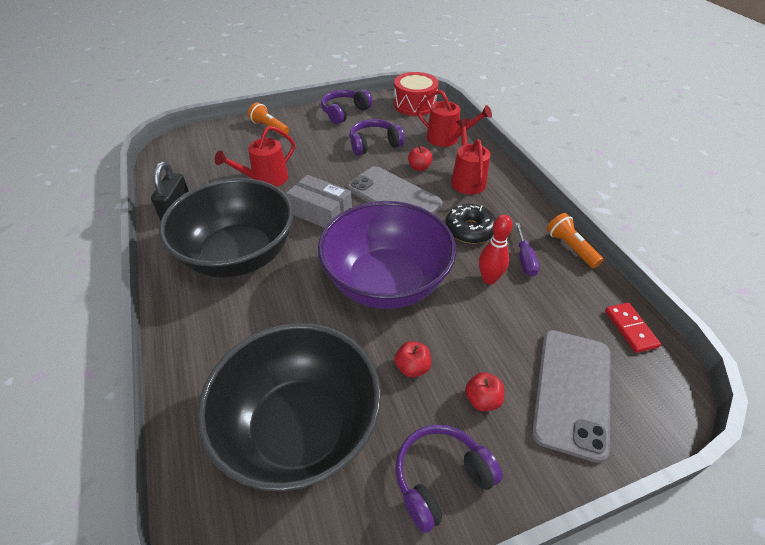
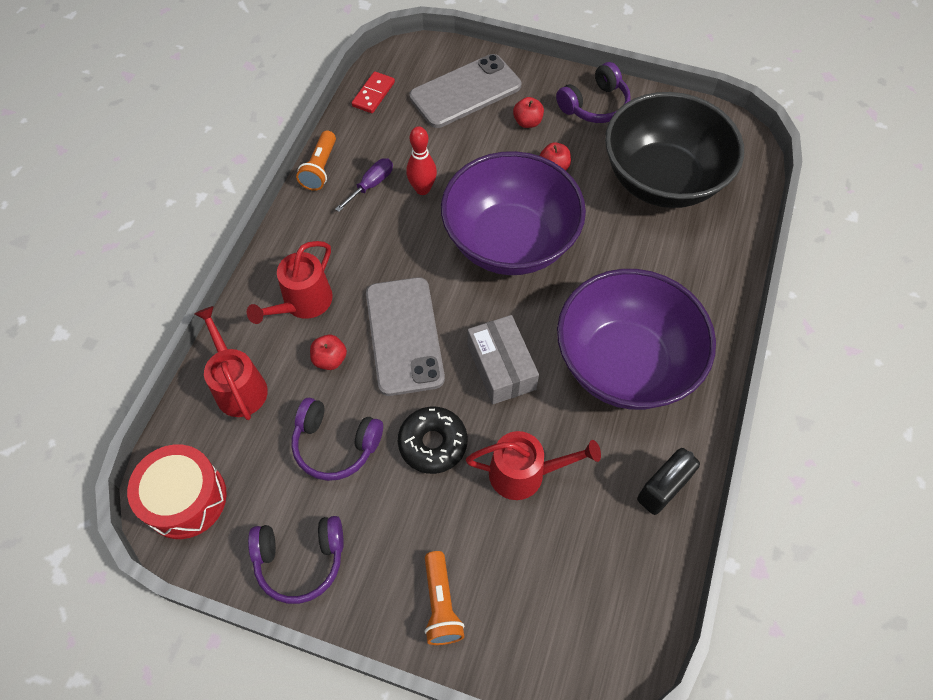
camera: 140 degrees left, 15 degrees up
black bowl [159,178,294,278] -> purple bowl [557,269,716,410]
purple headphones [395,424,503,533] -> purple headphones turned 45 degrees counterclockwise [556,62,631,123]
black donut [445,204,496,244] -> black donut moved to [398,407,467,474]

